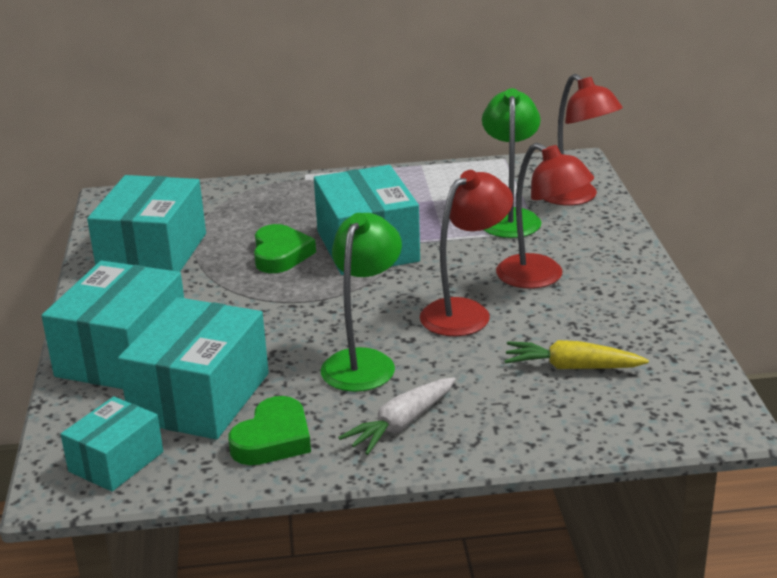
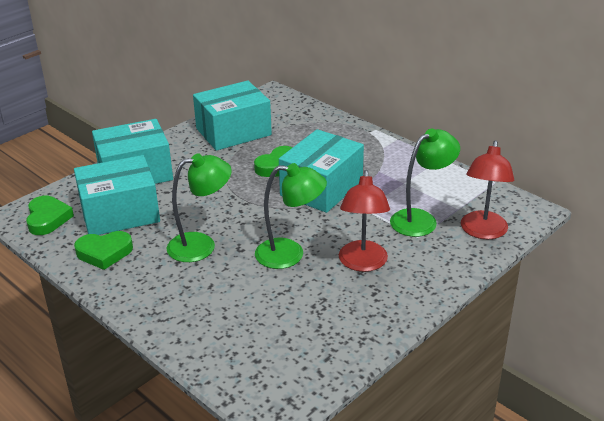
camera: 50 degrees right, 5 degrees up
turquoise box [61,396,163,492] -> green heart [26,196,74,235]
white carrot [338,378,456,455] -> none
red lamp [420,170,513,336] -> green lamp [255,163,327,269]
yellow carrot [504,340,649,369] -> none

